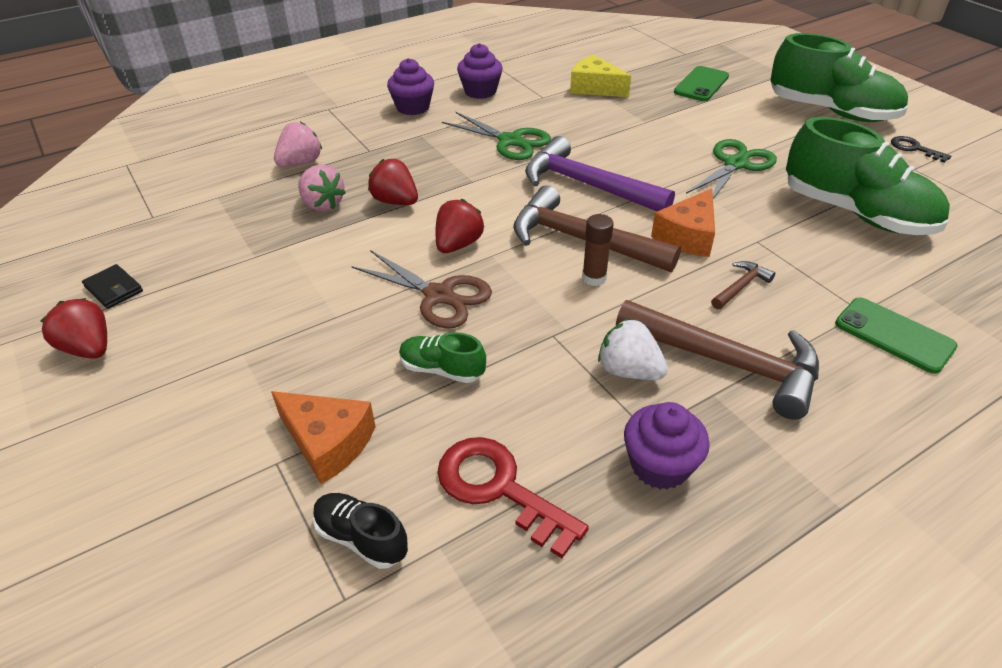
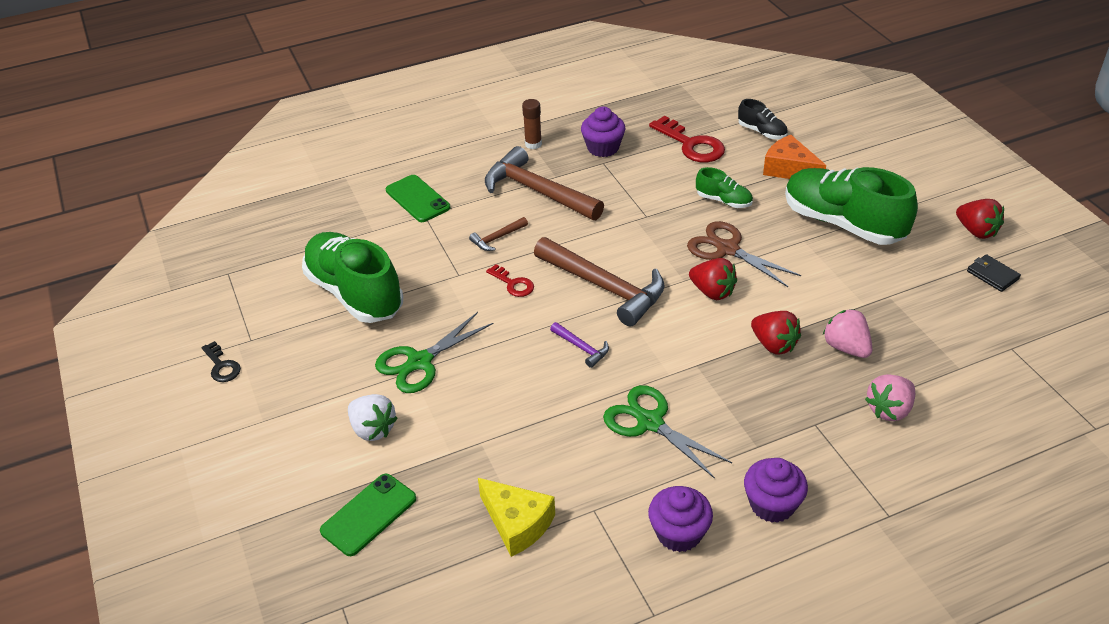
camera: 170 degrees left, 0 degrees up
red strawberry [436,199,484,253] -> red strawberry turned 90 degrees counterclockwise [689,258,737,300]
purple hammer [525,136,675,211] -> purple hammer [550,322,609,368], size x0.44
brown glue stick [582,214,614,286] -> brown glue stick moved to [522,99,542,149]
white strawberry [598,318,668,380] -> white strawberry moved to [348,394,397,441]
orange cheese [651,188,715,257] -> red key [486,264,534,297]
green shoe [771,33,908,122] -> green shoe moved to [785,167,918,245]

